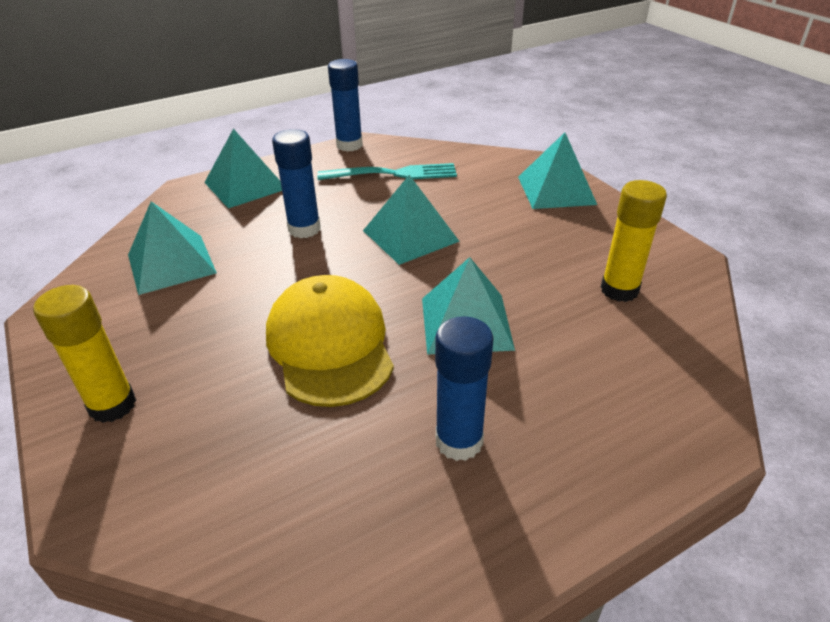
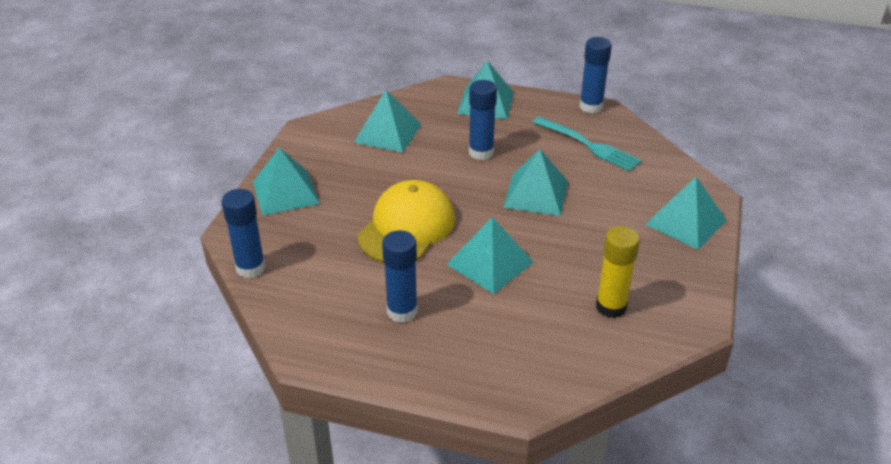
camera: 45 degrees right, 0 degrees up
yellow glue stick [33,285,136,423] -> turquoise pyramid [253,147,320,215]
none -> blue glue stick [222,189,266,278]

